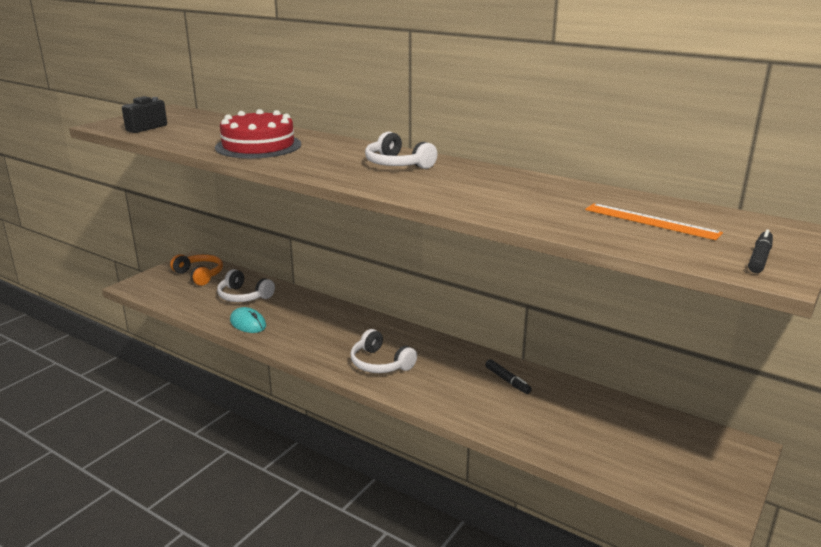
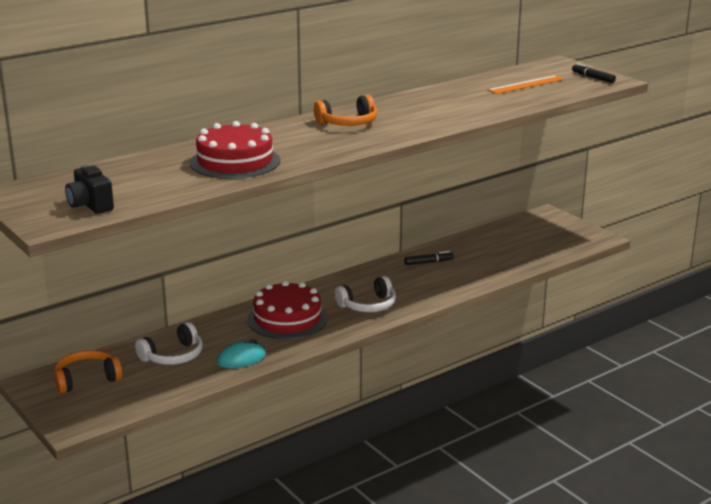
camera: 70 degrees left, 0 degrees up
white headphones [365,132,437,169] -> orange headphones [314,95,377,126]
none -> red cake [247,281,328,339]

